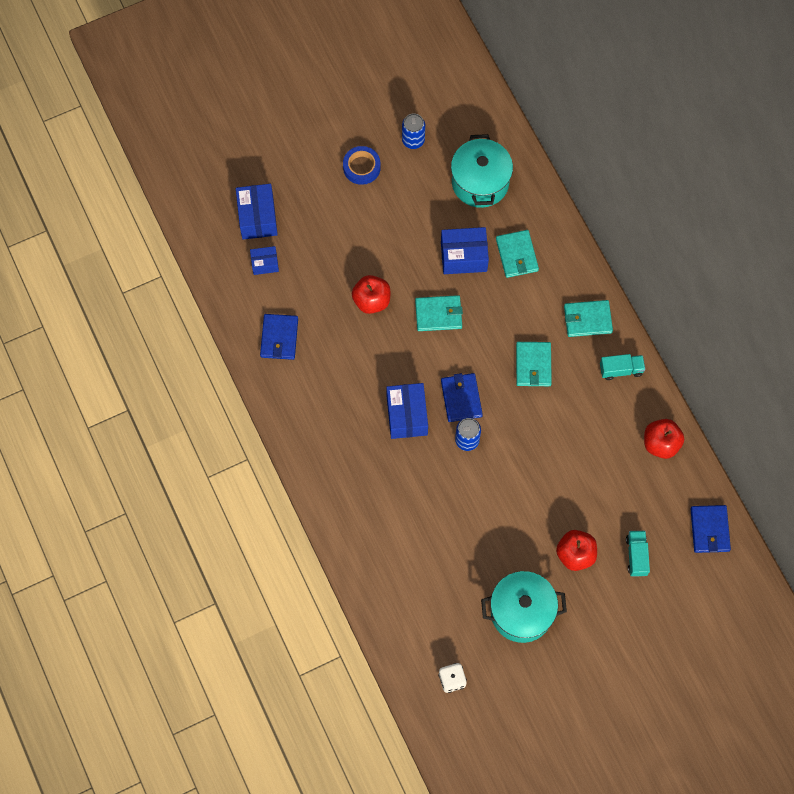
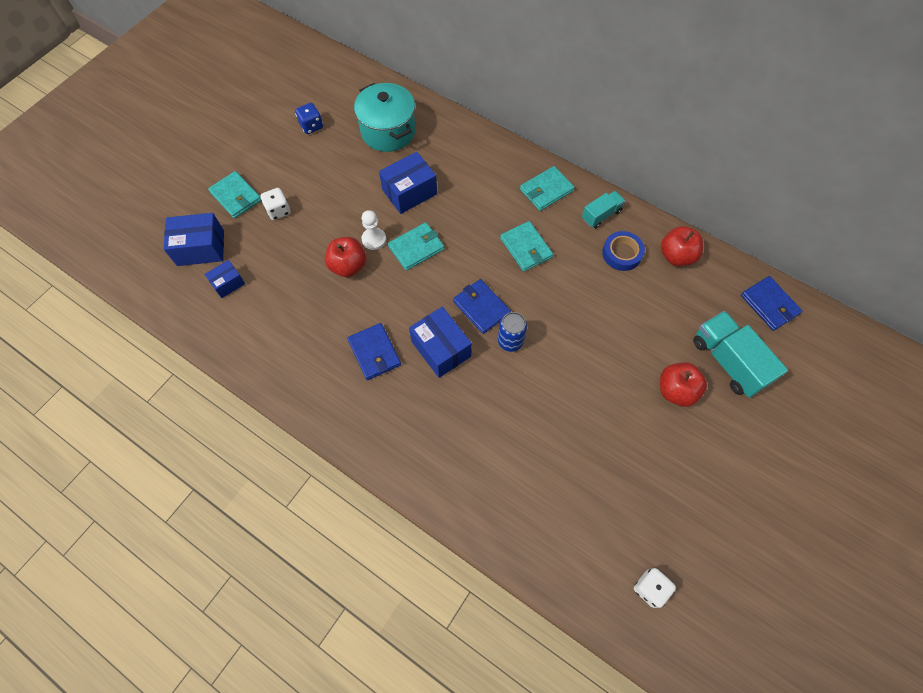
camera: 30 degrees left, 5 degrees down
blue box [236,184,278,239] -> blue box turned 60 degrees counterclockwise [163,213,224,266]
blue wallet [260,314,298,360] -> blue wallet moved to [347,323,401,380]
blue tape [343,146,381,185] -> blue tape moved to [602,231,645,271]
blue can [402,113,425,149] -> blue dice [295,103,323,134]
turquoise pot [481,571,567,643] -> none
turquoise wallet [496,230,539,278] -> turquoise wallet moved to [208,171,261,218]
turquoise truck [626,531,650,576] -> turquoise truck [693,311,788,398], size x1.74
none -> white dice [260,188,291,220]
none -> white pawn [362,210,386,250]

